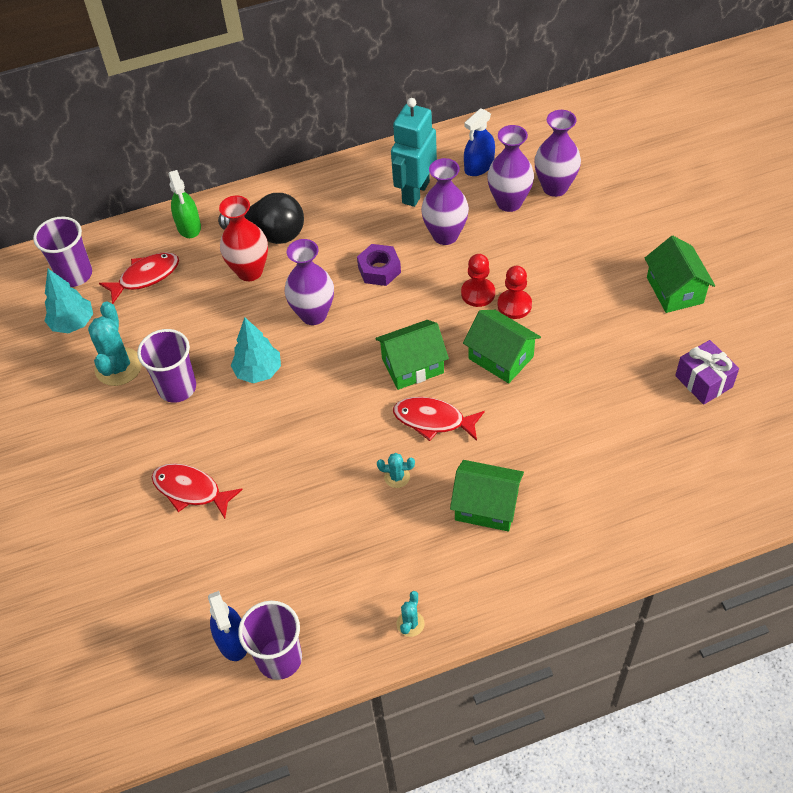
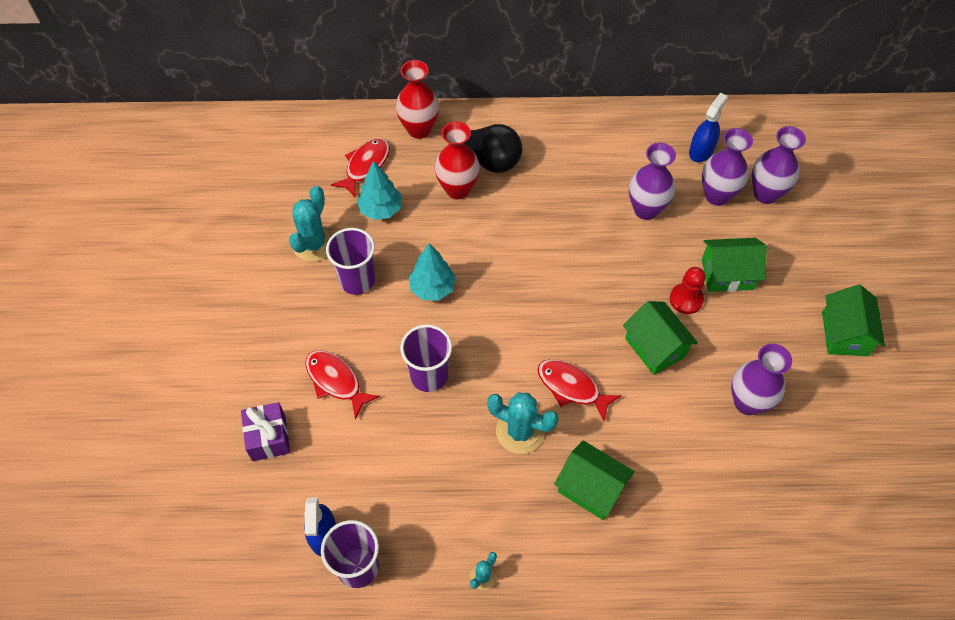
camera: 15 degrees right, 5 degrees up
purple cup [33,217,92,287] -> purple cup moved to [400,324,452,392]
turquoise tree [45,269,93,334] -> turquoise tree moved to [357,161,402,220]
red fish [99,252,179,304] -> red fish turned 45 degrees counterclockwise [331,138,390,197]
green spray bottle [169,170,201,238] -> red vase [396,60,439,139]
purple vase [285,239,334,325] -> purple vase moved to [731,344,792,415]
purple nut [357,244,401,286] -> none
green house [375,320,449,390] -> green house moved to [702,238,767,292]
turquoise cactus [377,453,415,488] -> turquoise cactus [487,393,559,454], size x1.99
turquoise robot [391,98,437,207] -> none
red pawn [461,254,495,307] -> none
blue spray bottle [464,108,495,176] -> blue spray bottle turned 150 degrees clockwise [689,93,728,162]
purple gift [675,340,739,405] -> purple gift moved to [241,402,290,461]

